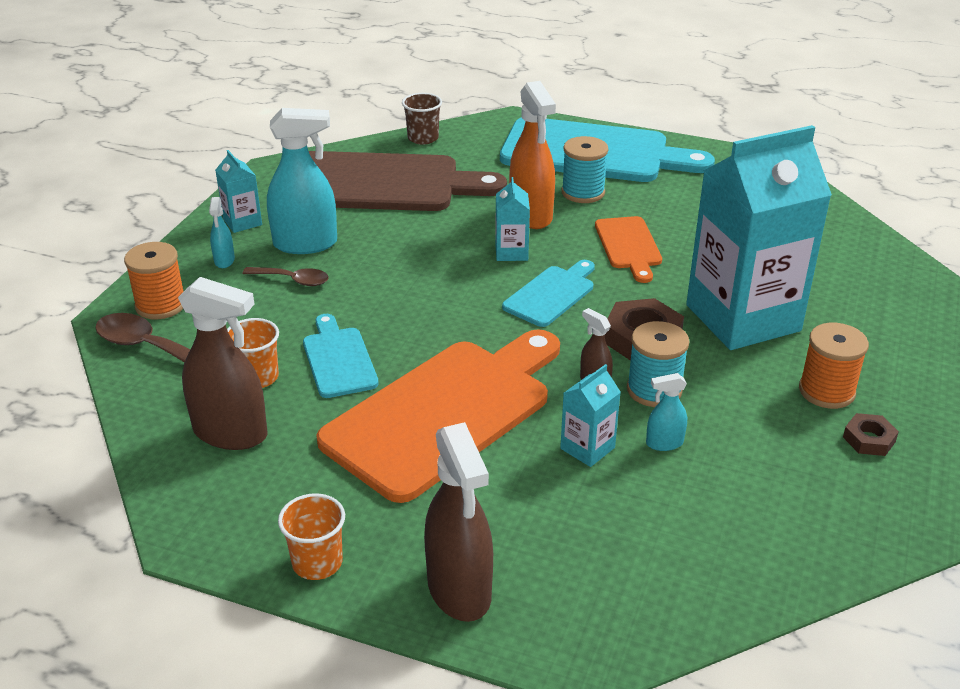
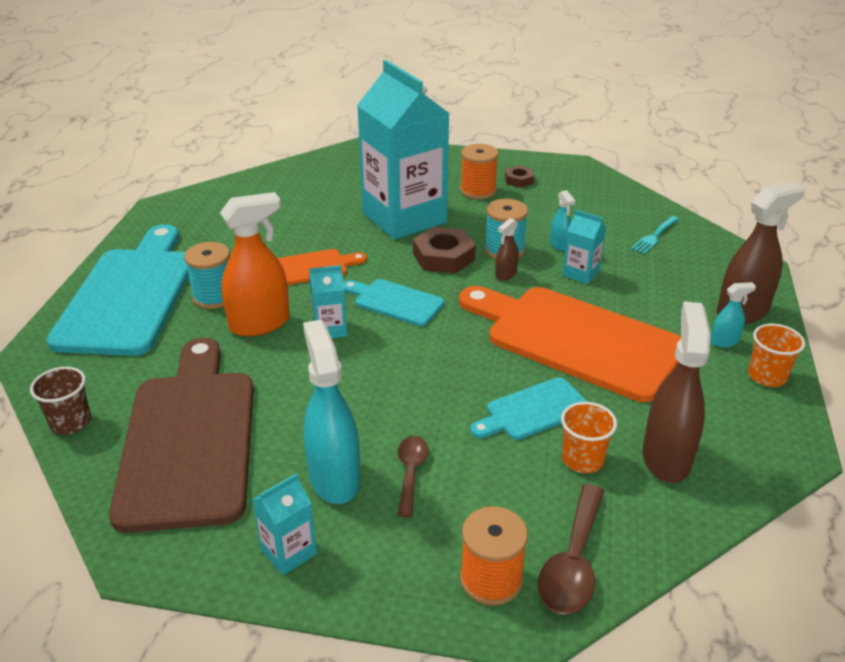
camera: 100 degrees left, 0 degrees up
turquoise spray bottle [209,197,235,268] -> turquoise spray bottle moved to [710,282,756,348]
none -> turquoise fork [631,216,679,254]

